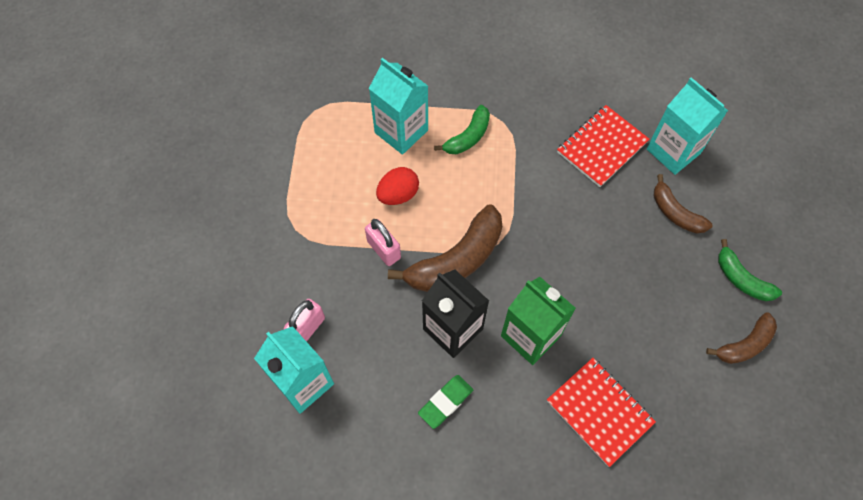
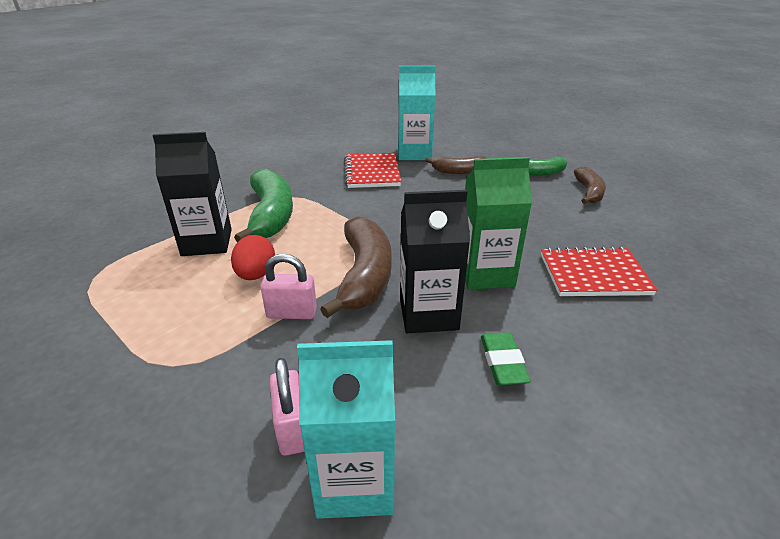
camera: 50 degrees left, 30 degrees down
turquoise carton [369,58,428,155] -> black carton [152,132,232,256]
green banana [434,105,490,154] -> green banana [234,169,293,242], size x1.71

